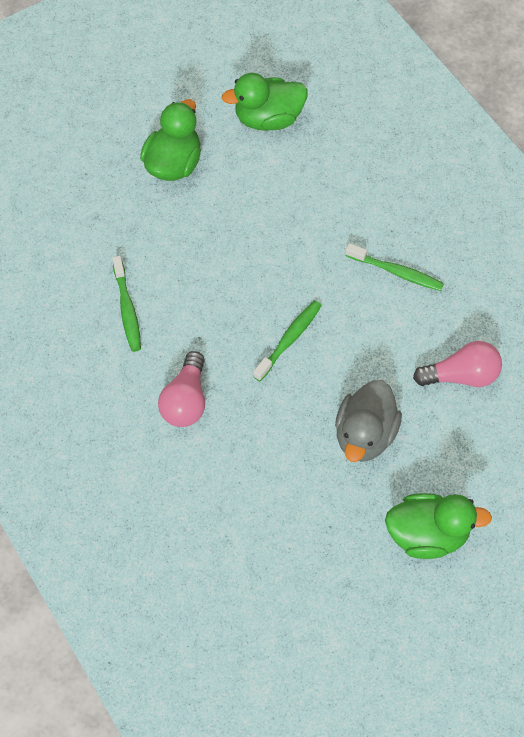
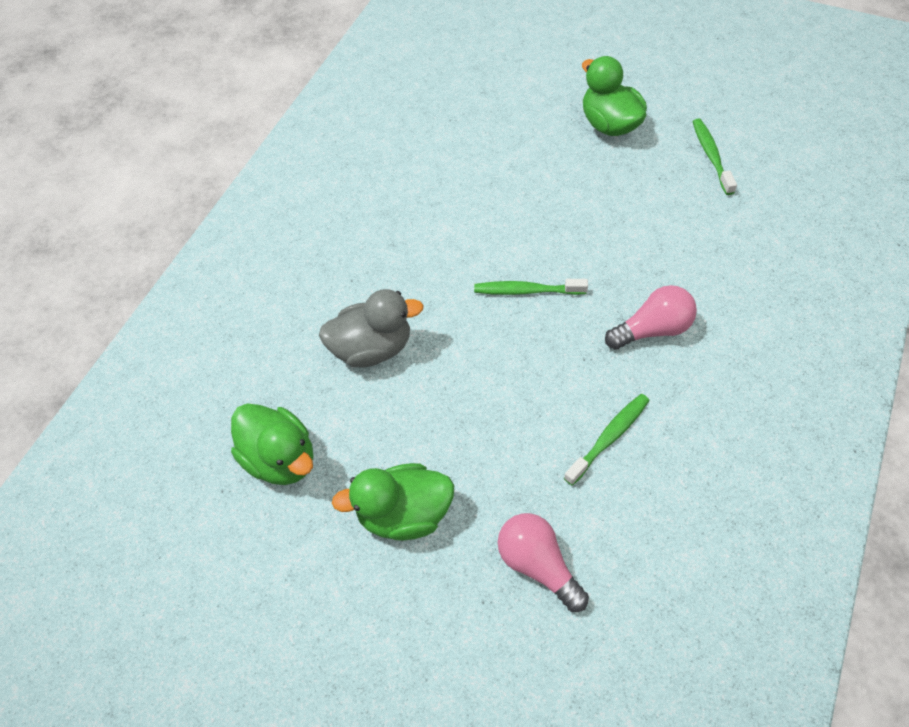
camera: 120 degrees left, 5 degrees down
grey duck [335,380,402,462] -> grey duck moved to [319,289,424,367]
green toothbrush [345,243,444,291] -> green toothbrush moved to [692,119,737,195]
pink light bulb [413,341,502,387] -> pink light bulb moved to [498,513,589,612]

